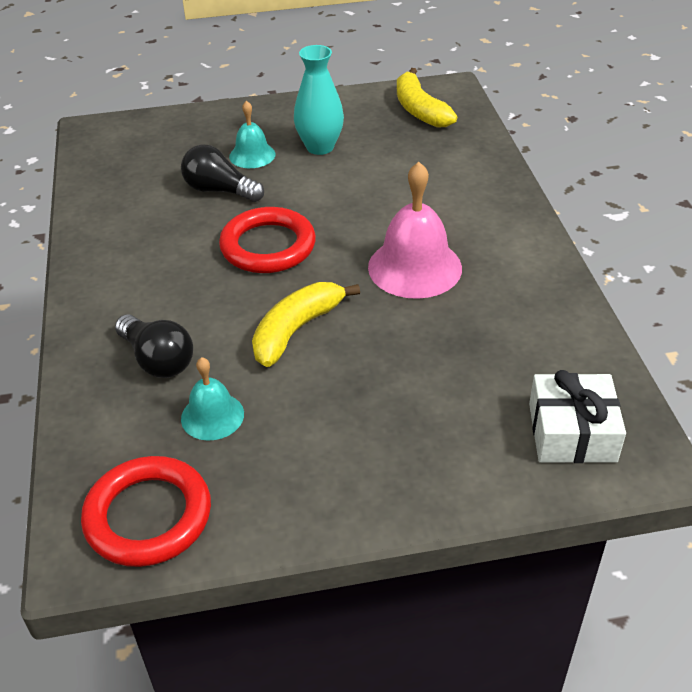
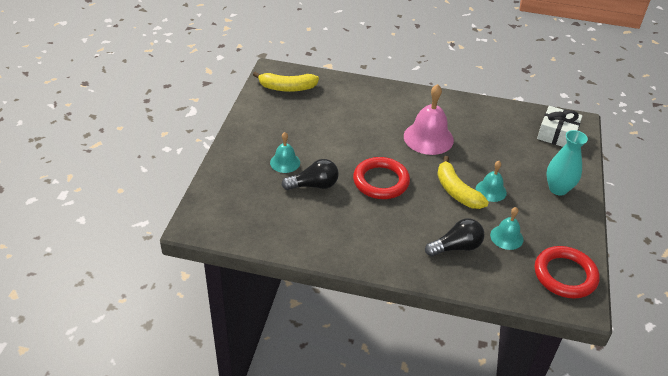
camera: 70 degrees left, 0 degrees up
black light bulb [181,144,264,202] -> black light bulb turned 150 degrees counterclockwise [282,159,339,190]
turquoise vase [294,45,344,155] -> turquoise vase moved to [546,130,588,196]
none -> turquoise bell [476,161,507,202]

